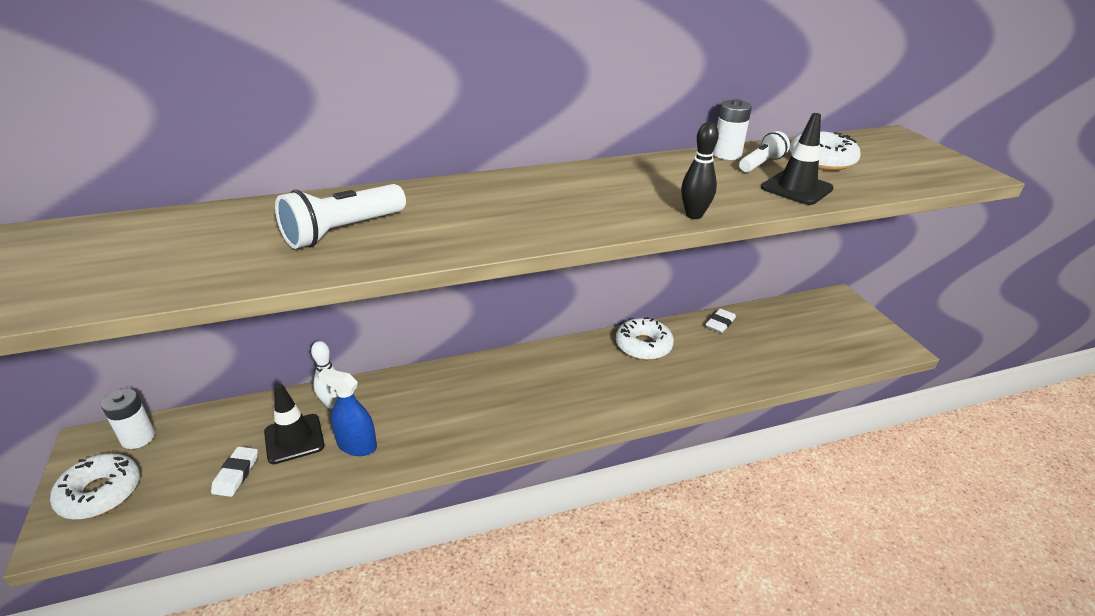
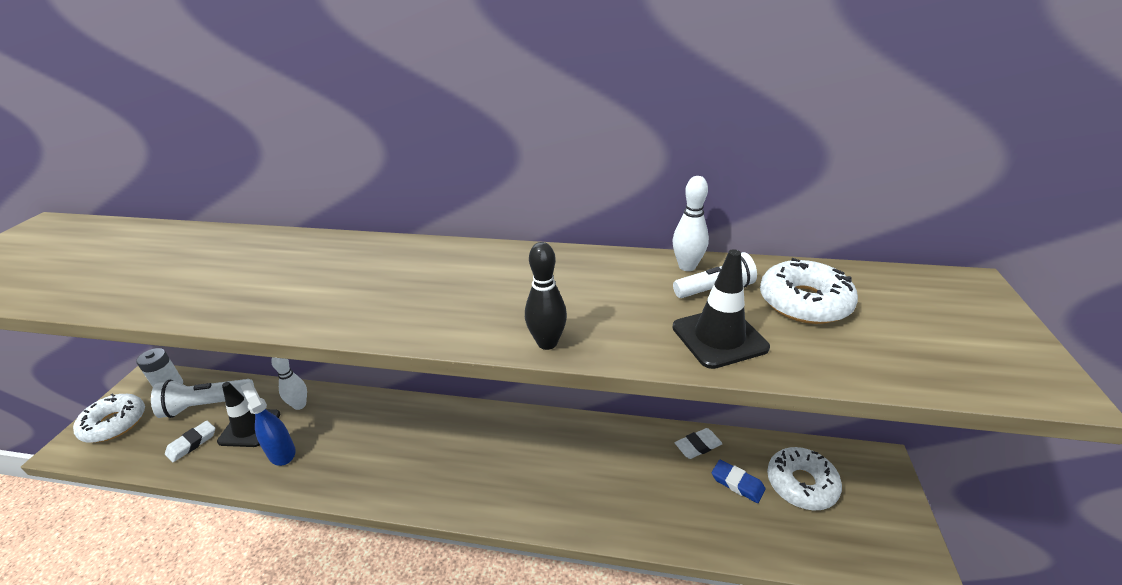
camera: 30 degrees right, 0 degrees up
white flashlight [275,184,406,249] -> white flashlight moved to [151,379,254,418]
white donut [616,317,674,360] -> white donut moved to [767,447,842,510]
white battery [713,99,752,160] -> white bowling pin [673,176,709,271]
none -> blue eraser [712,460,765,503]

